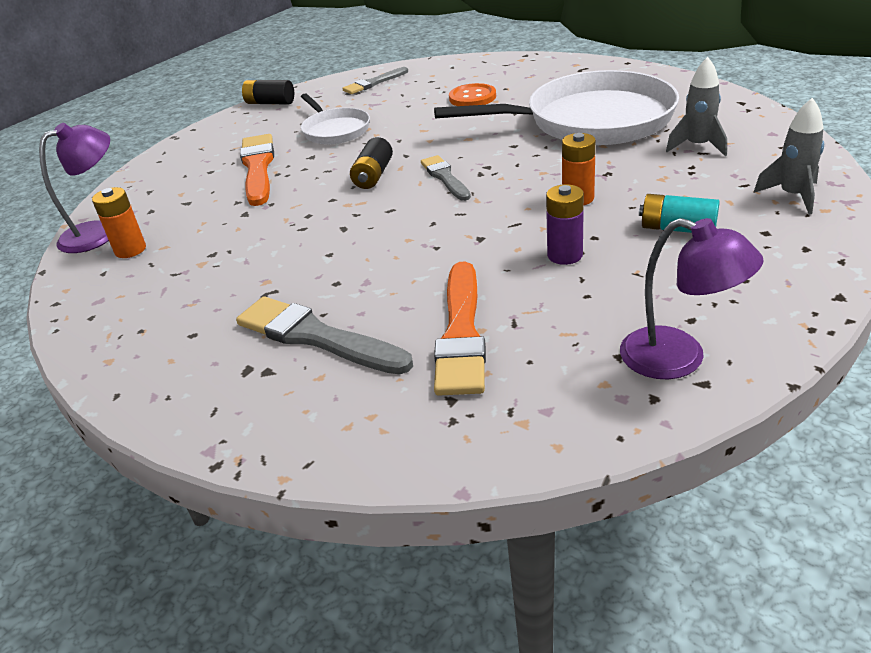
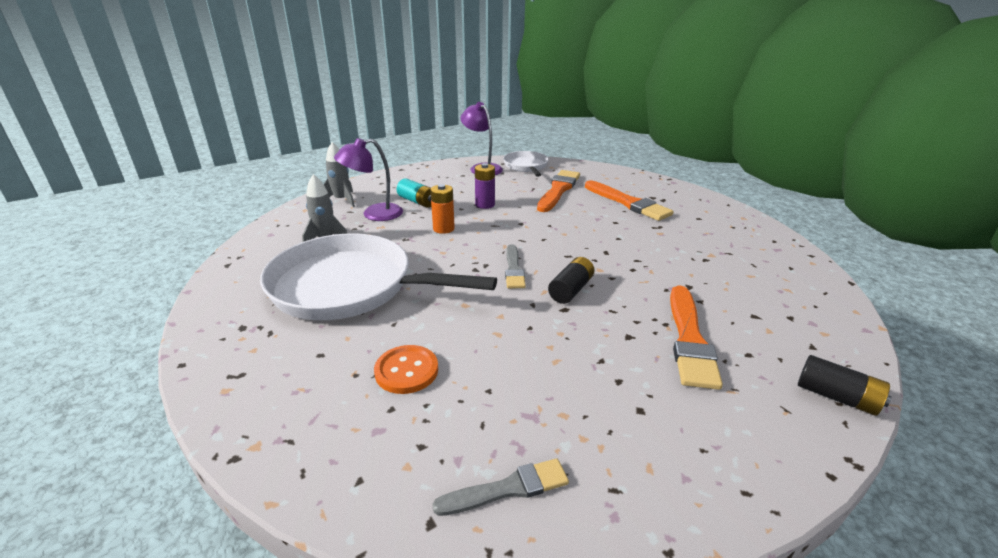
camera: 165 degrees left, 5 degrees down
purple lamp [39,123,110,253] -> purple lamp moved to [334,138,403,221]
orange battery [92,187,146,258] -> none
grey brush [236,296,413,375] -> orange brush [585,180,674,221]
black battery [242,80,294,104] -> black battery moved to [798,355,892,416]
white pan [301,94,370,144] -> white pan moved to [503,151,549,177]

